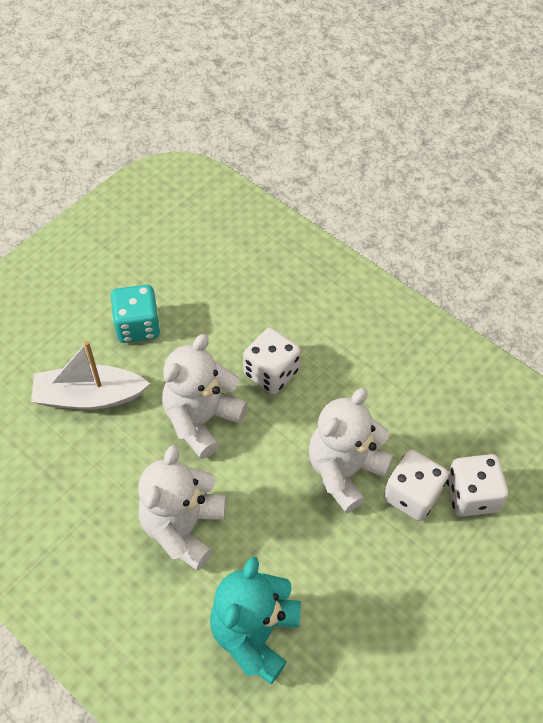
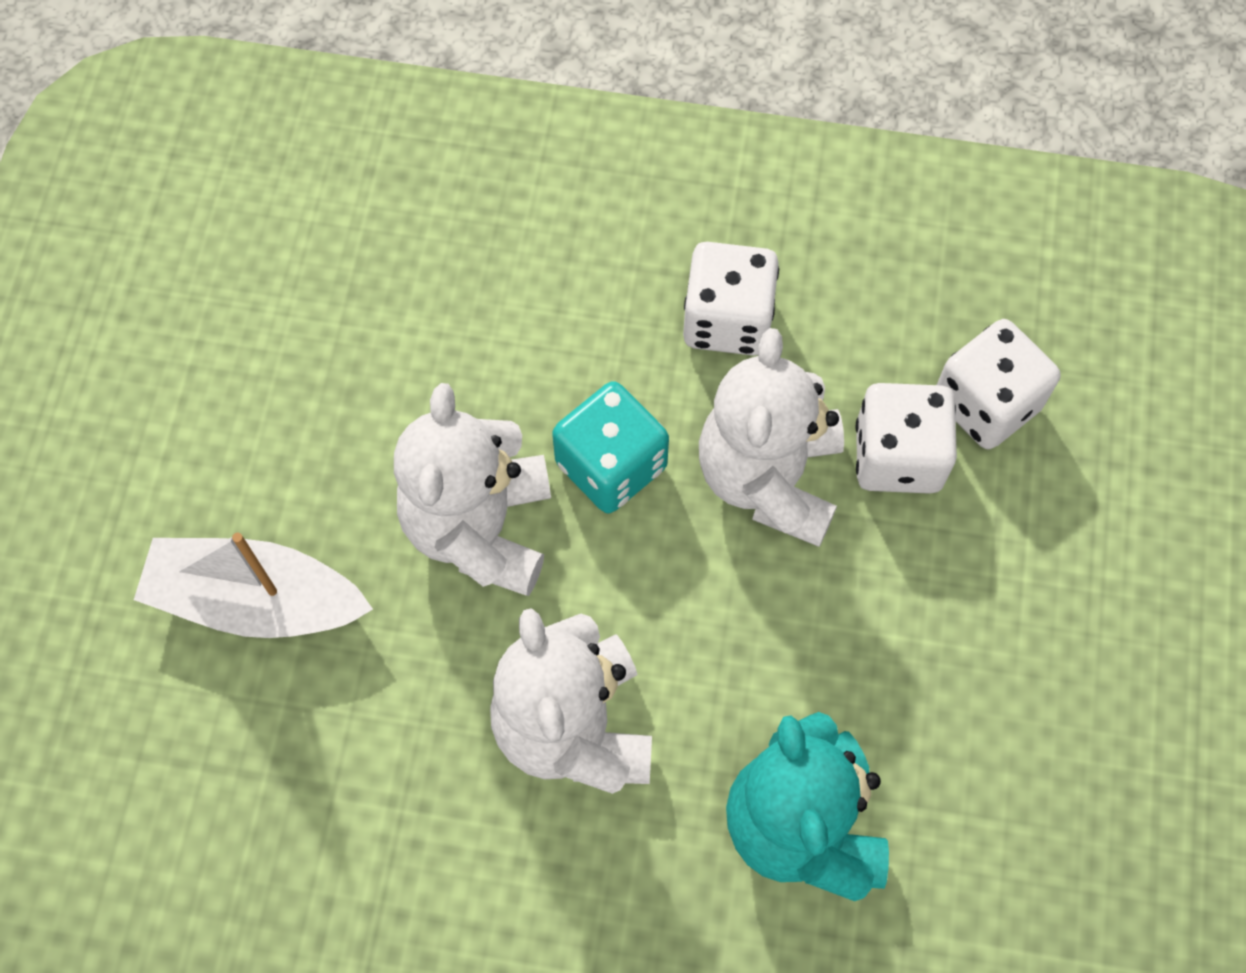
camera: 30 degrees left, 10 degrees up
white boat [31,341,150,409] -> white boat turned 45 degrees clockwise [134,533,373,638]
turquoise dice [111,285,160,343] -> turquoise dice moved to [552,381,669,513]
white dice [243,327,301,394] -> white dice moved to [683,242,779,356]

